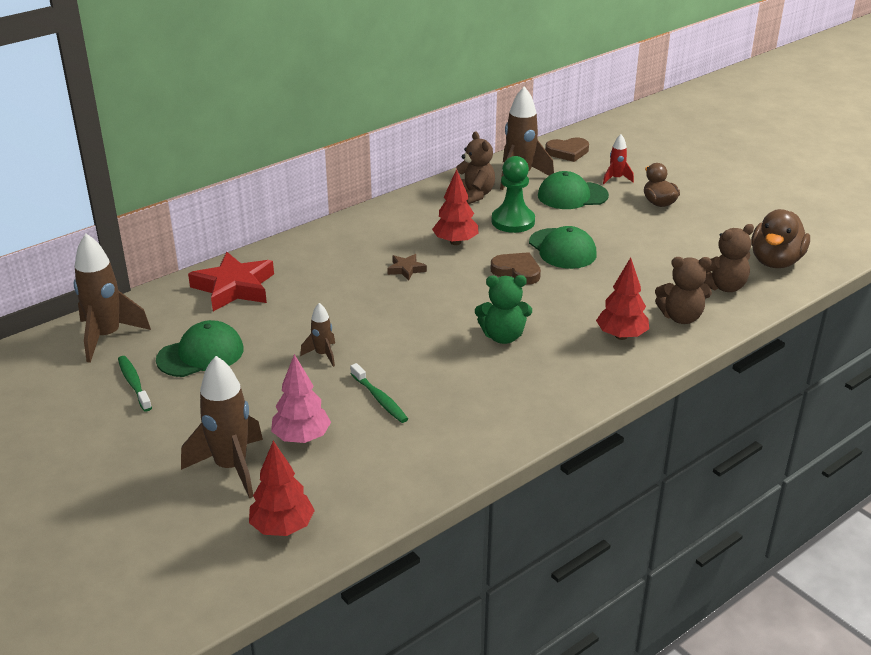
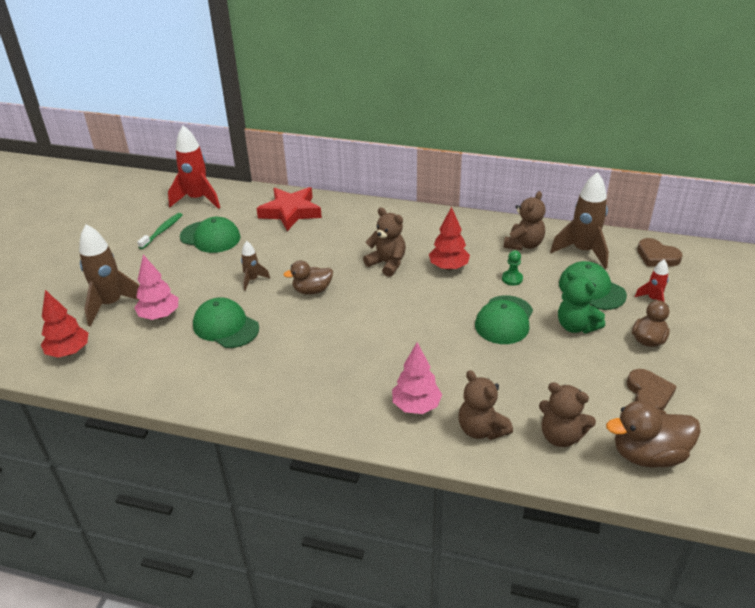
camera: 55 degrees right, 5 degrees up
brown rocket [74,234,151,363] -> red rocket [168,125,220,209]
green toothbrush [350,363,408,423] -> green cap [193,298,259,348]
brown star [387,254,427,281] -> brown teddy bear [363,207,406,277]
green teddy bear [475,275,532,344] -> green teddy bear moved to [558,271,605,333]
green pawn [491,156,535,233] -> green pawn [502,250,523,286], size x0.52
brown heart [491,252,541,285] -> brown heart moved to [627,369,677,410]
red tree [596,257,649,340] -> pink tree [392,342,442,414]
none -> brown duck [283,260,333,294]

